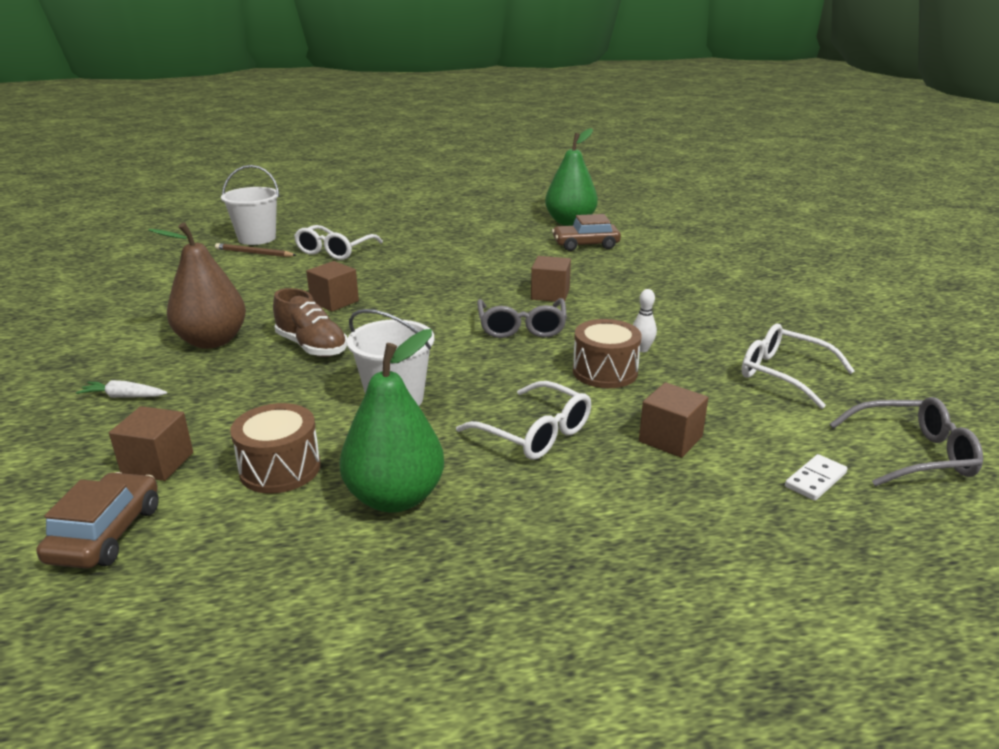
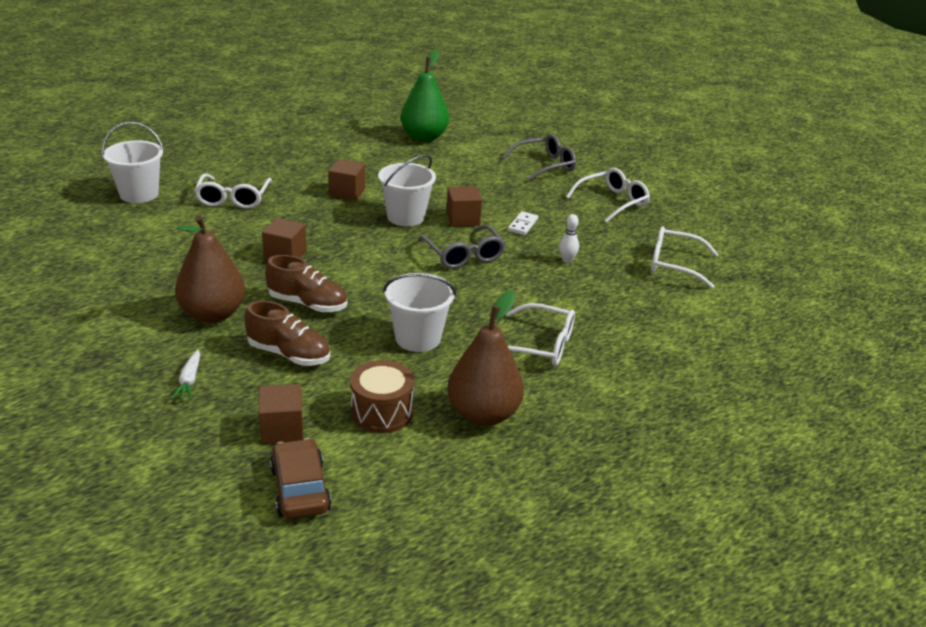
camera: 25 degrees left, 5 degrees up
white carrot [76,380,167,398] -> white carrot turned 75 degrees counterclockwise [171,349,200,400]
brown pencil [215,243,296,257] -> none
green pear [340,329,444,513] -> brown pear [447,290,524,426]
brown car [552,214,621,251] -> none
brown drum [573,319,642,388] -> none
brown cube [639,382,708,458] -> brown cube moved to [328,159,365,201]
white domino [785,454,847,501] -> white domino moved to [508,211,538,235]
grey glasses [830,397,983,487] -> grey glasses moved to [502,134,576,182]
none -> brown shoe [244,300,330,366]
none -> white bucket [378,155,436,226]
none -> white glasses [566,168,650,223]

